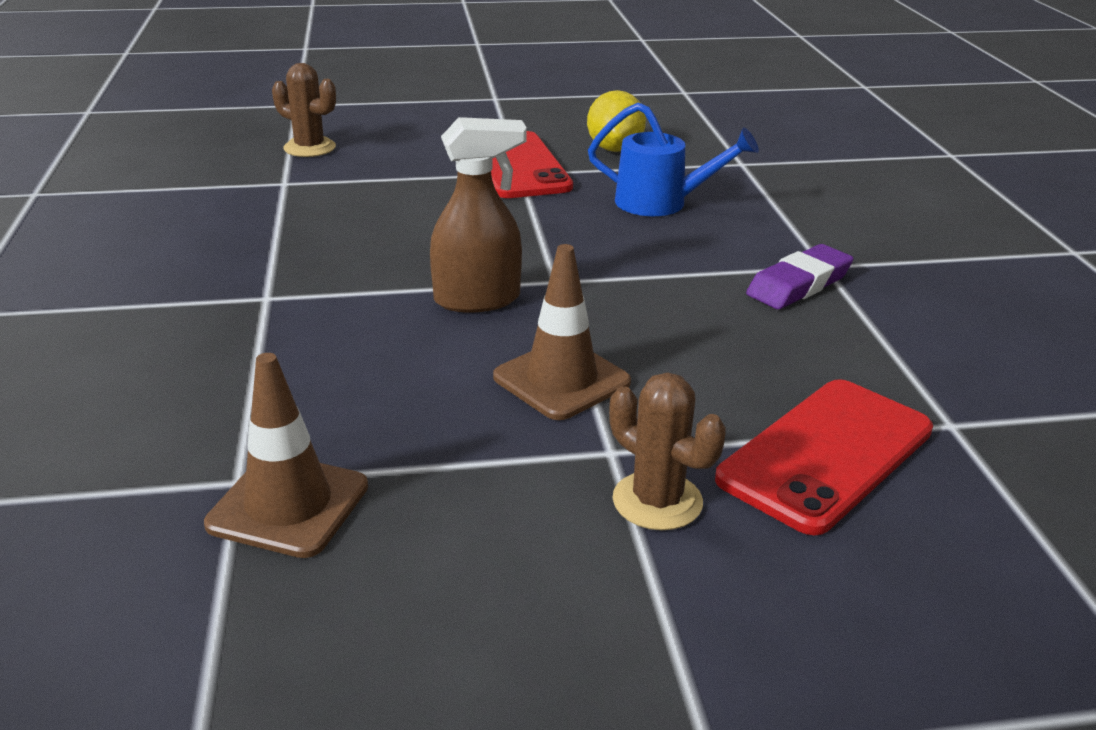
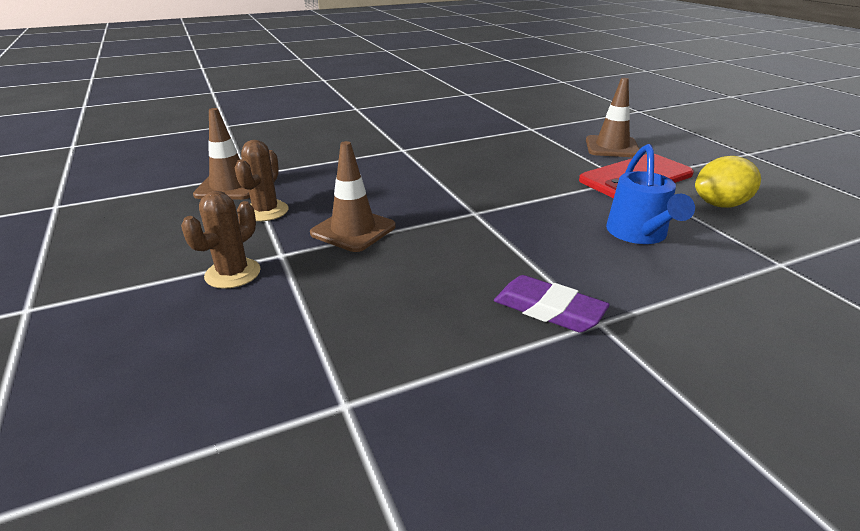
camera: 75 degrees right, 0 degrees up
brown cactus [272,63,336,157] -> brown cactus moved to [235,140,289,221]
brown spray bottle [430,117,527,313] -> none
red phone [715,379,933,535] -> none
none -> brown traffic cone [586,78,640,157]

